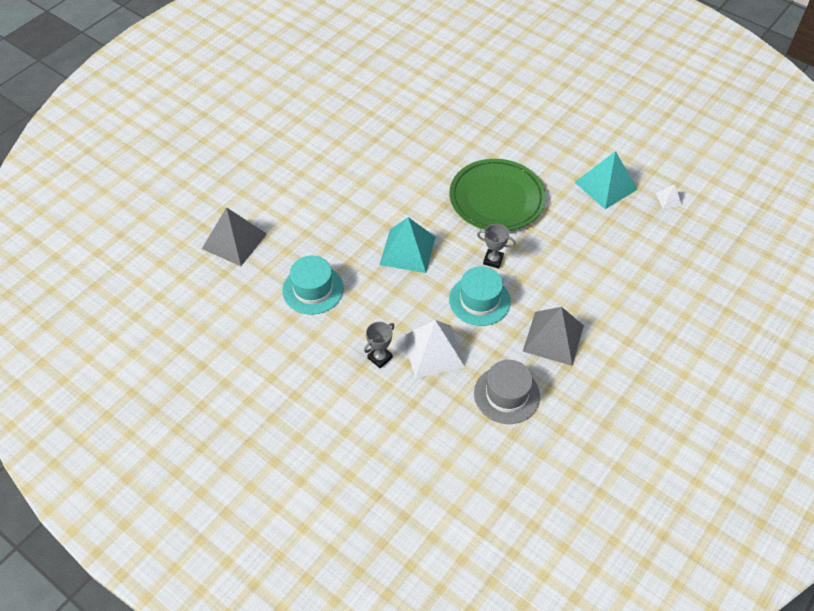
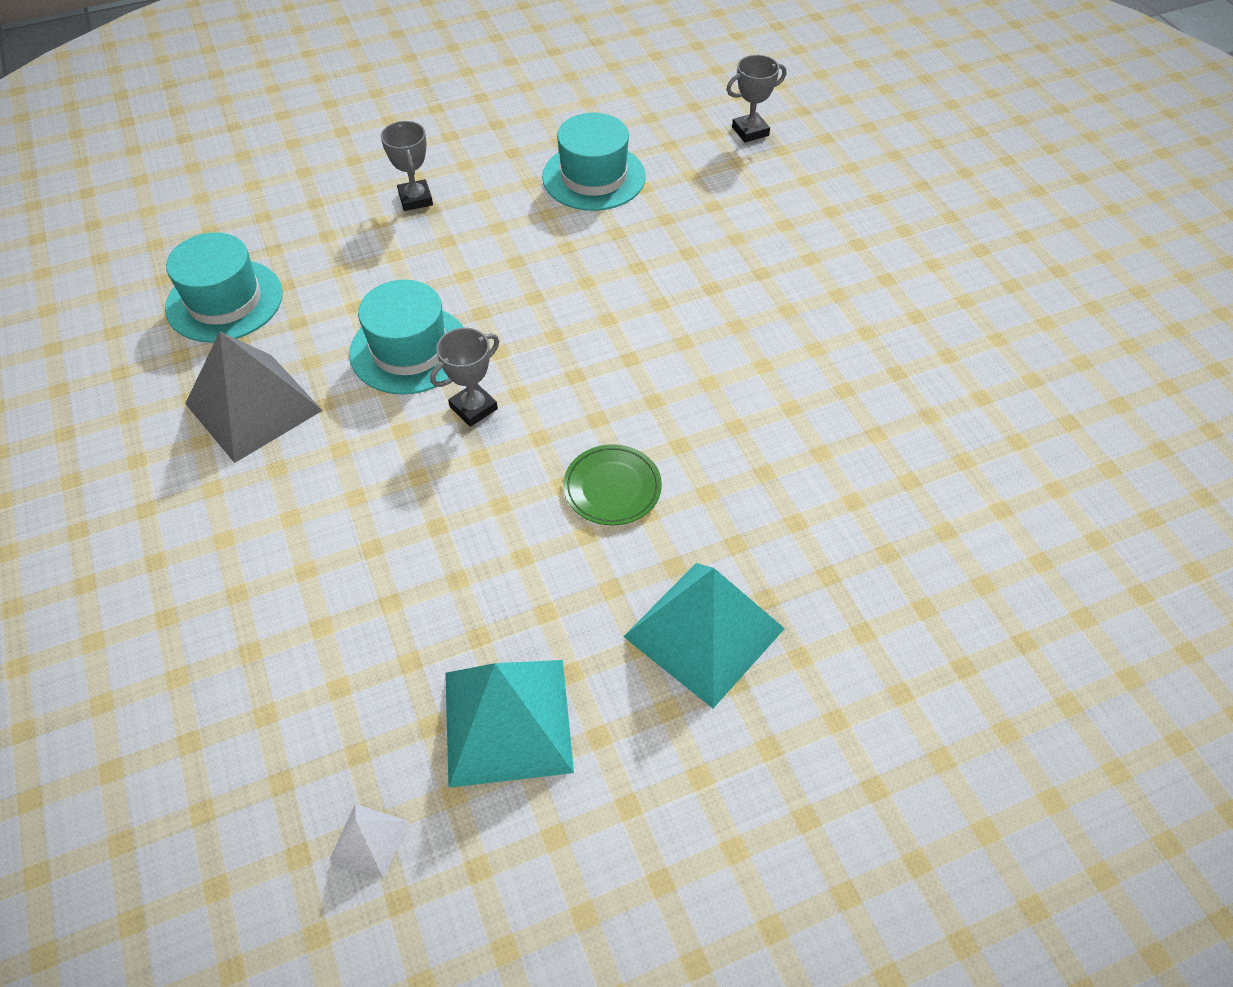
camera: 120 degrees right, 0 degrees up
grey pyramid [202,207,267,266] -> grey trophy [727,55,786,143]
turquoise pyramid [380,217,435,273] -> turquoise pyramid moved to [623,563,785,708]
white pyramid [403,320,465,378] -> none
green plate [449,159,546,231] -> green plate [563,444,662,525], size x0.44
grey hat [474,360,540,424] -> turquoise hat [165,232,283,343]

